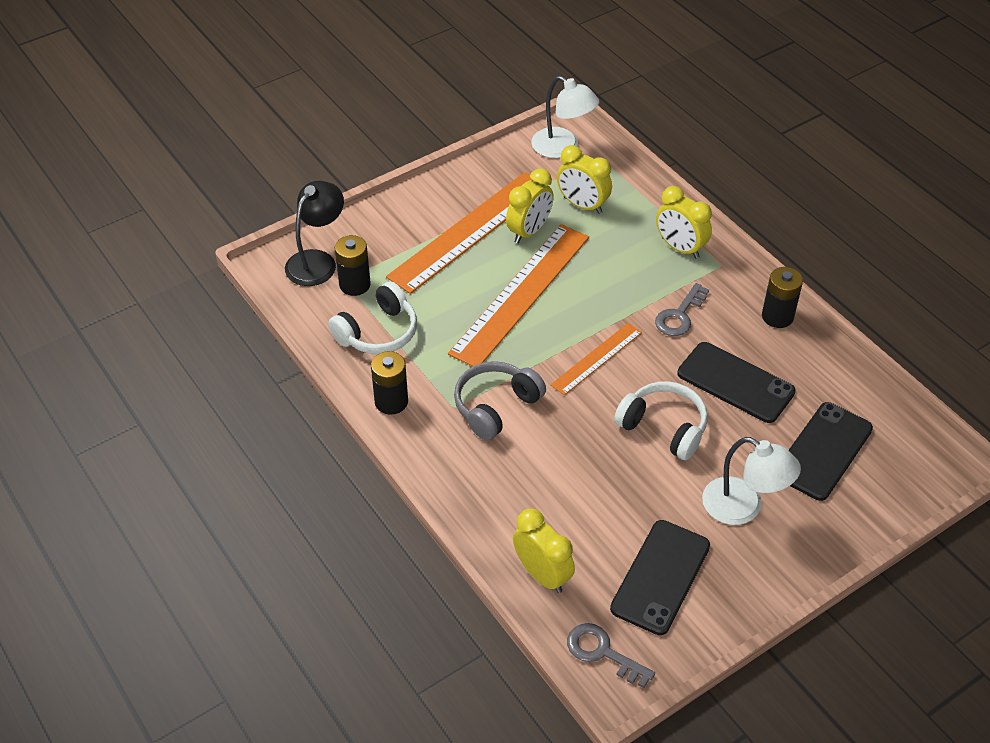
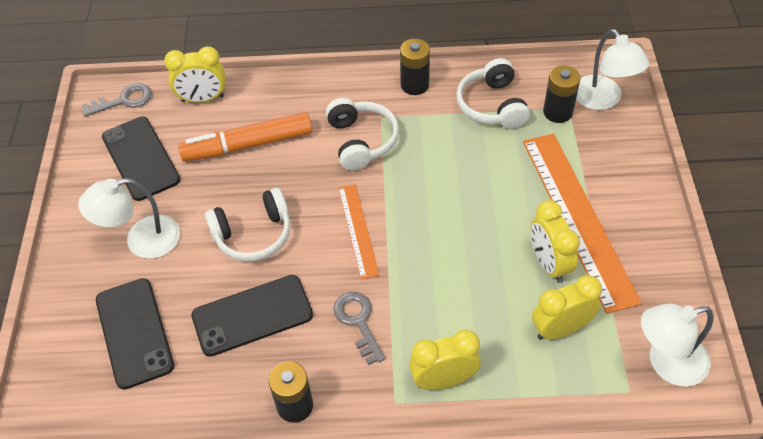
camera: 125 degrees right, 5 degrees up
black lamp [285,181,344,286] -> white lamp [576,29,649,110]
orange ruler [448,224,589,367] -> none
grey headphones [454,361,546,441] -> white headphones [326,98,399,171]
none -> orange marker [178,112,312,162]

